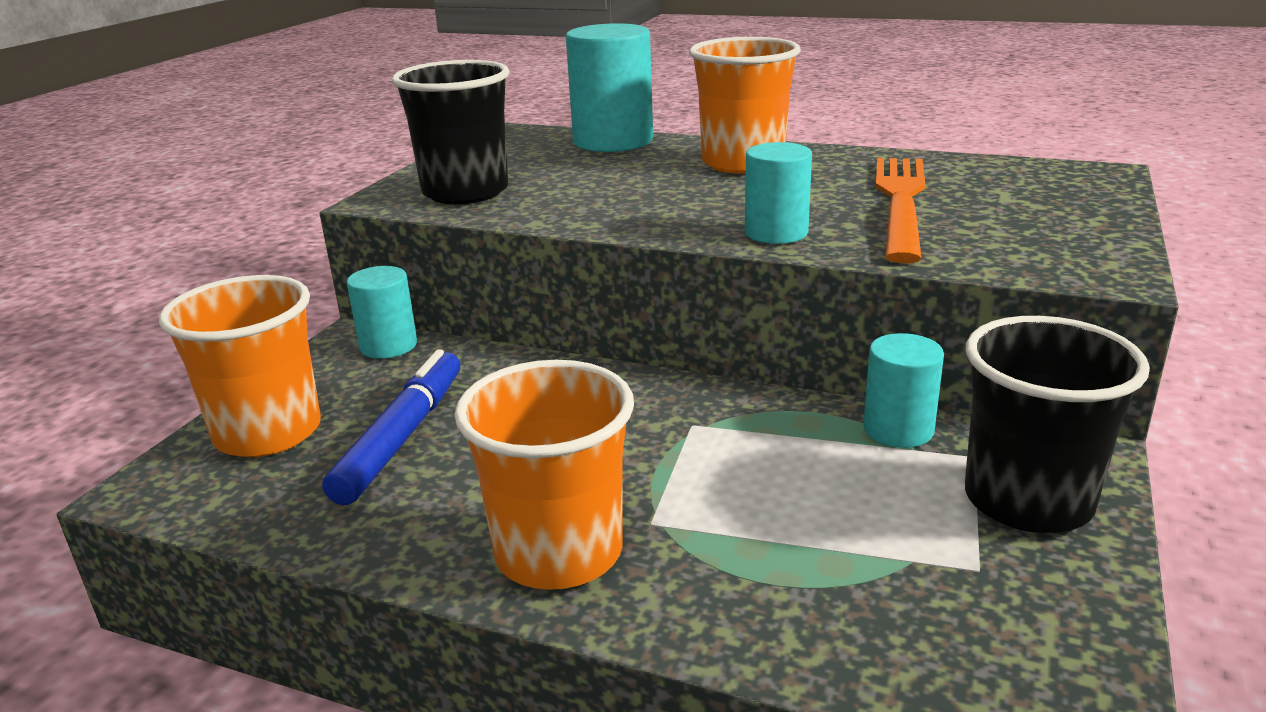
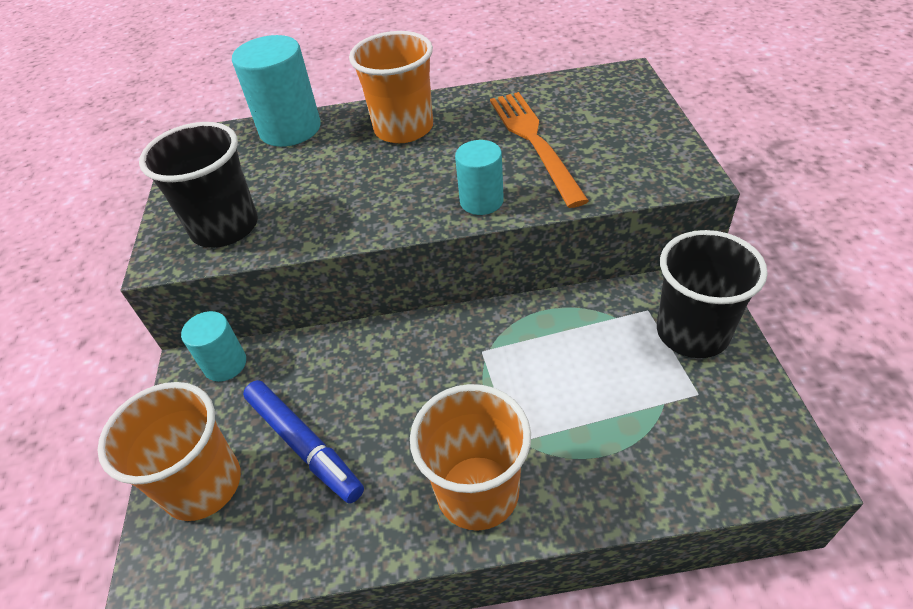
camera: 25 degrees left, 20 degrees up
blue marker [322,349,460,505] -> blue marker turned 150 degrees clockwise [243,380,364,503]
turquoise cylinder [863,333,944,448] -> none

